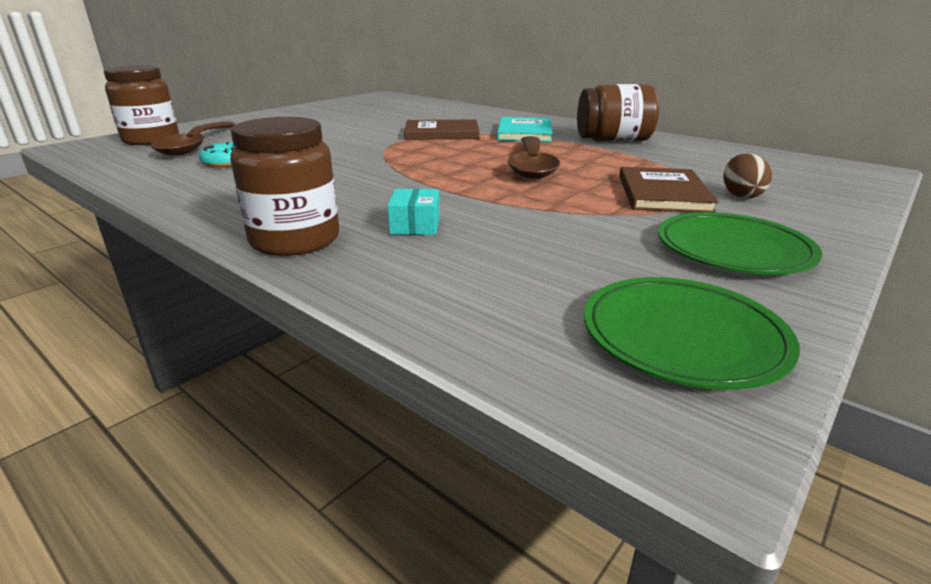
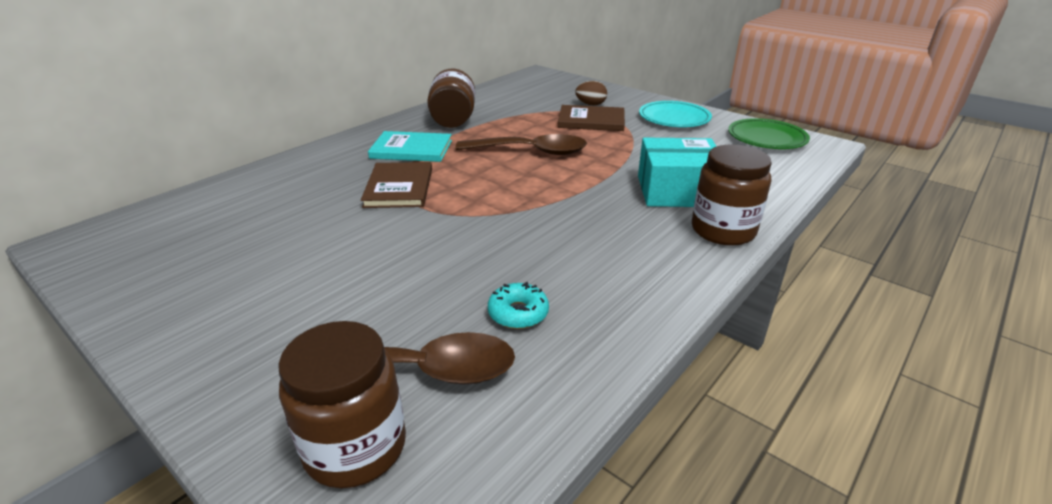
camera: 90 degrees left, 5 degrees up
turquoise box [387,189,440,235] -> turquoise box [638,138,717,207], size x2.11
green plate [658,212,822,275] -> turquoise plate [639,101,712,127]

